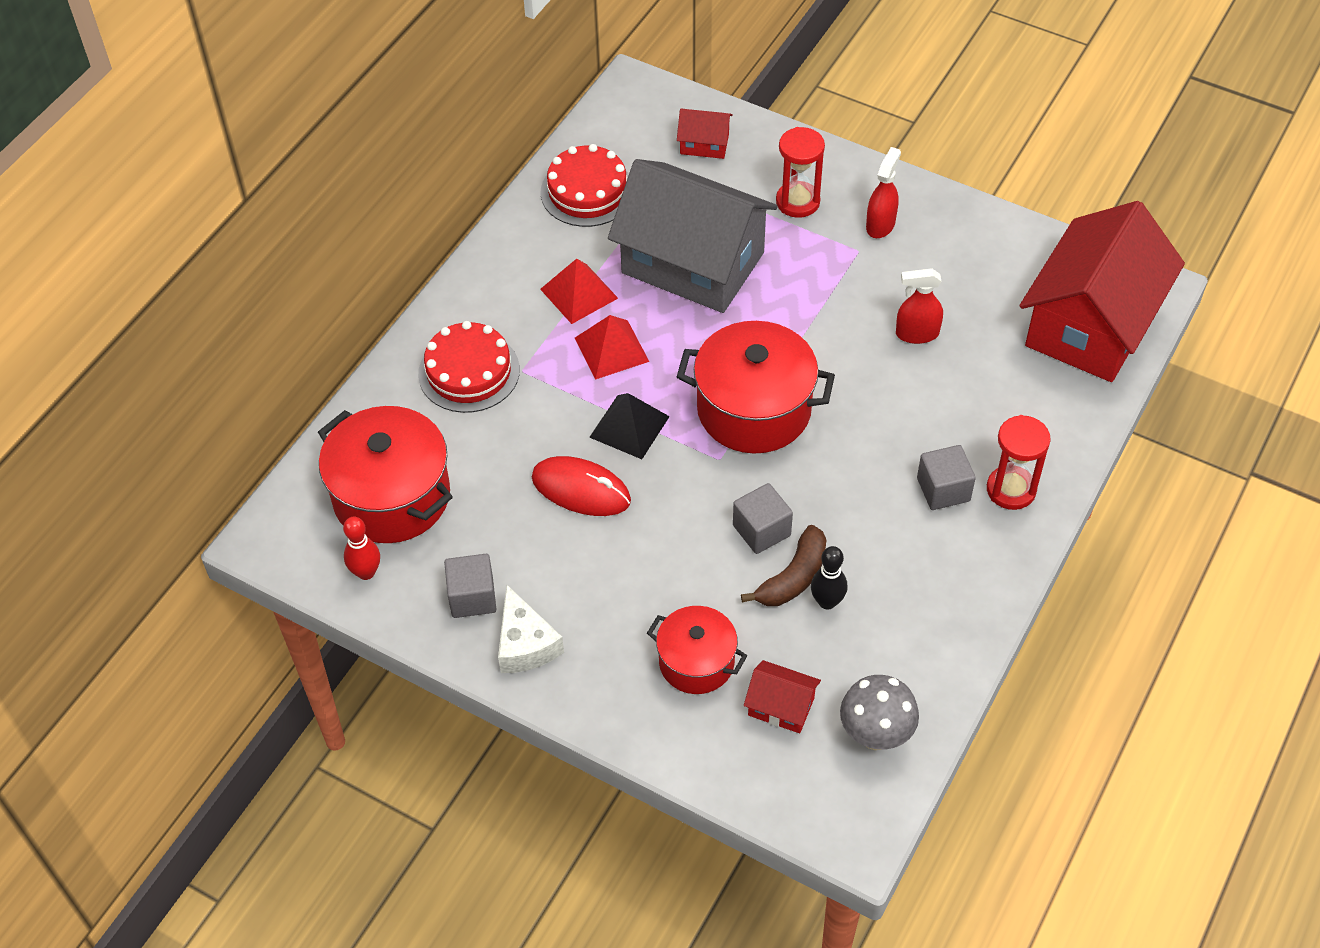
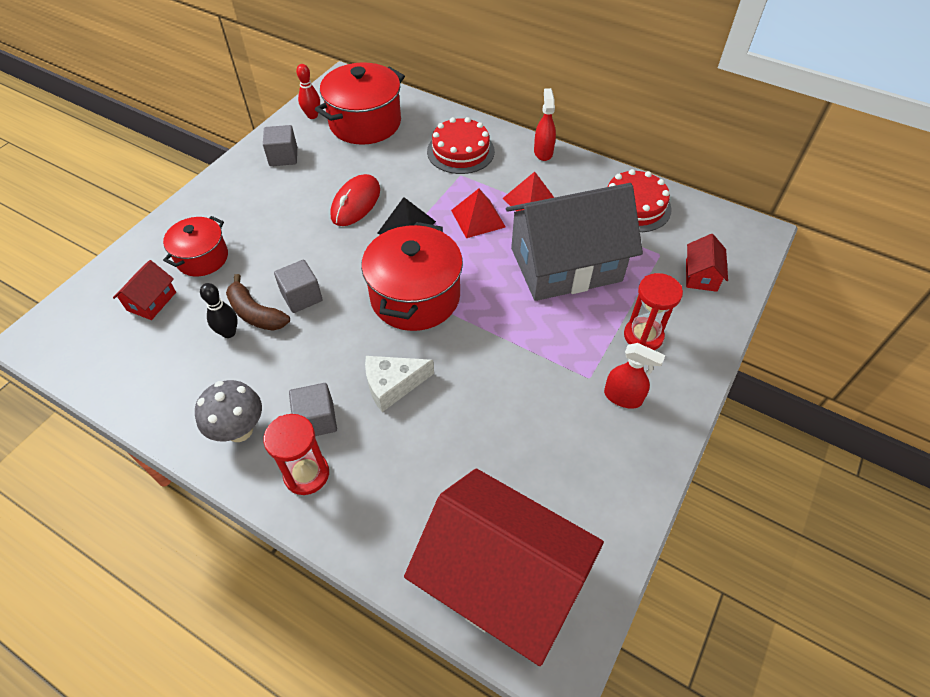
camera: 90 degrees right, 0 degrees up
white cheese [498,584,564,673] -> white cheese moved to [365,356,434,412]
grey house [608,159,778,313] -> grey house turned 45 degrees clockwise [506,183,643,301]
grey mushroom [840,675,919,750] -> grey mushroom moved to [195,380,262,442]
red spray bottle [896,268,943,344] -> red spray bottle moved to [534,88,556,161]

